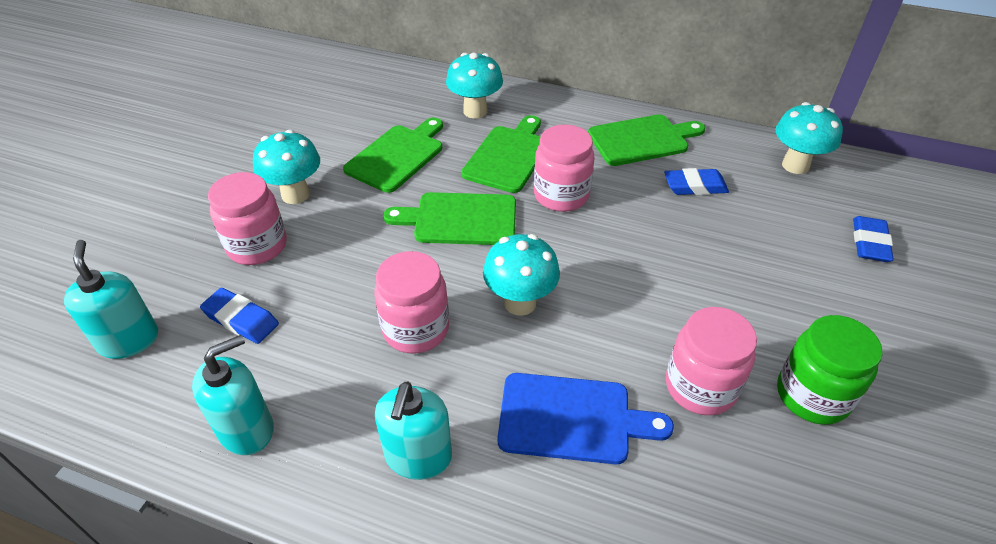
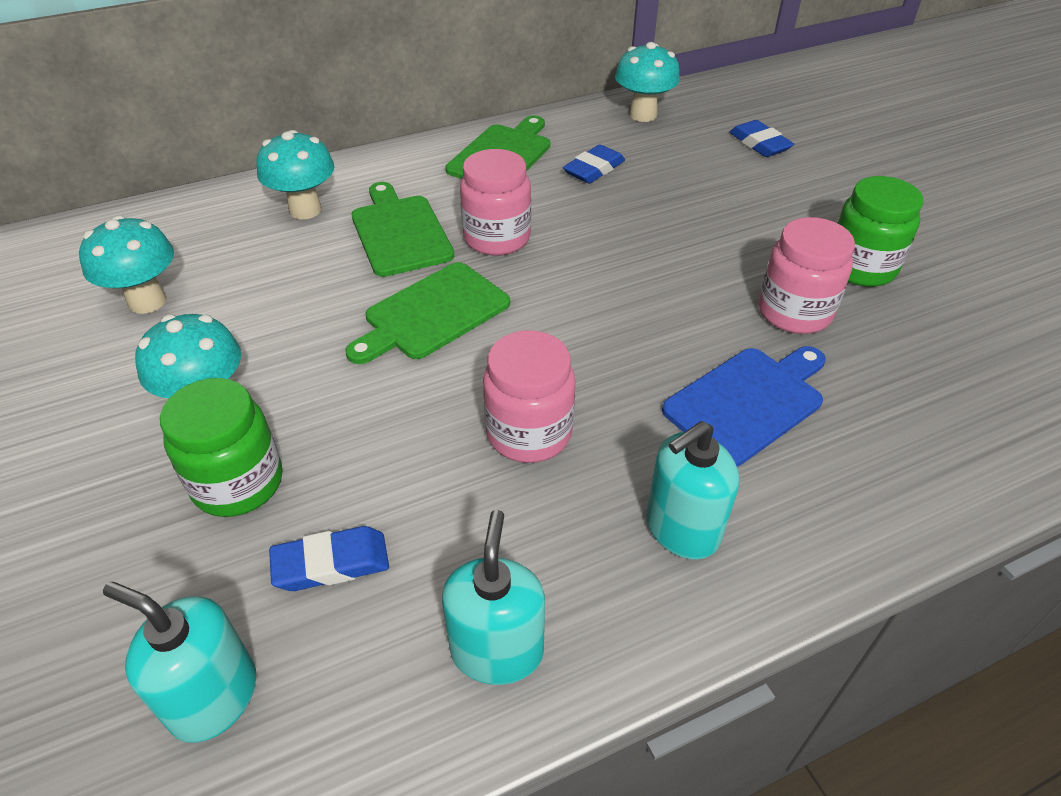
camera: 45 degrees left, 0 degrees up
pink jar [208,172,287,265] -> green jar [160,378,282,517]
green cutting board [343,118,443,193] -> none
turquoise soap dispenser [375,381,452,480] -> turquoise soap dispenser turned 90 degrees clockwise [646,421,739,560]
turquoise mushroom [483,234,560,316] -> turquoise mushroom moved to [79,215,174,314]

